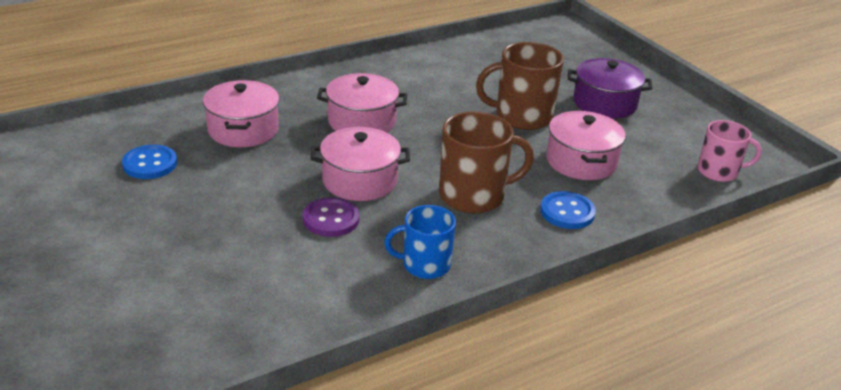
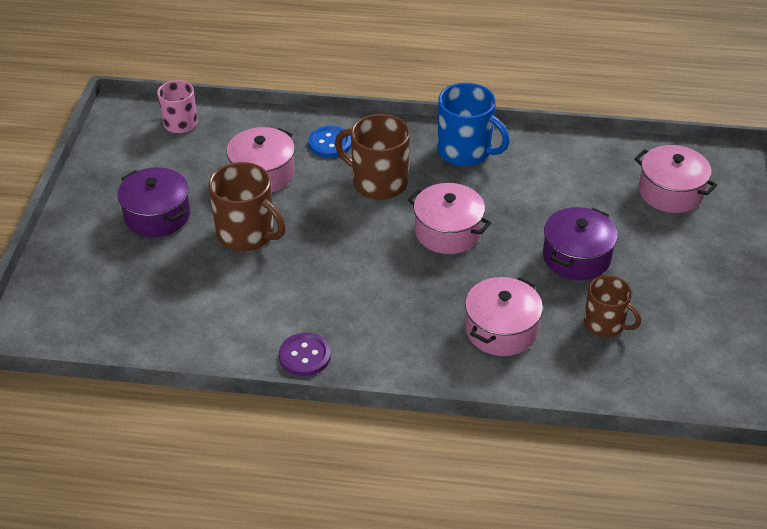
camera: 140 degrees left, 10 degrees up
blue button [122,145,177,179] -> brown mug [584,275,641,337]
purple button [303,197,359,237] -> purple button moved to [279,333,331,376]
pink pot [317,73,407,132] -> pink pot moved to [635,145,717,213]
blue mug [384,205,456,279] -> blue mug [438,83,510,166], size x1.53
none -> purple pot [543,207,618,280]

